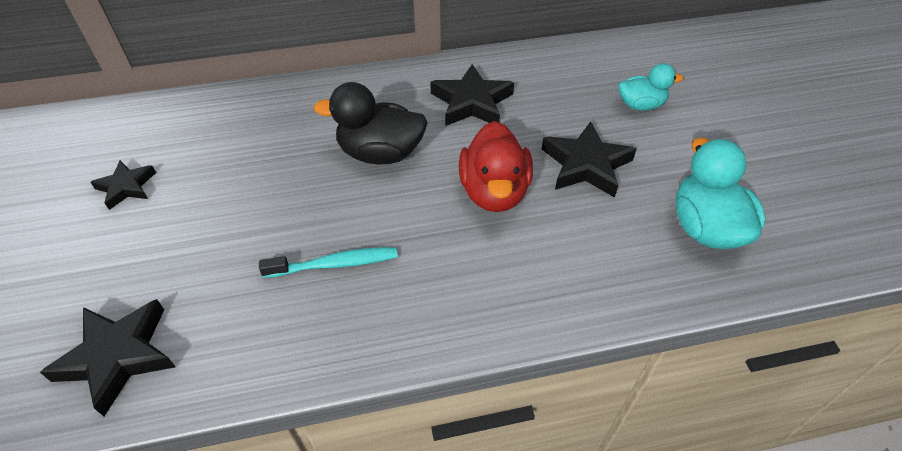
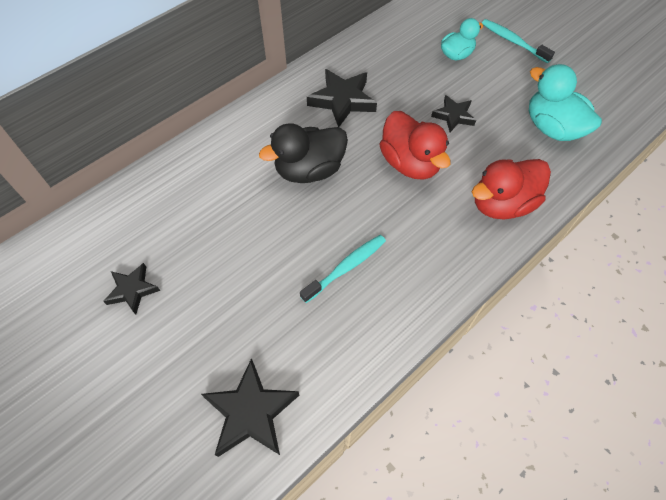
camera: 30 degrees left, 10 degrees up
black star [542,121,636,198] -> black star [431,95,476,132], size x0.62
none -> red duck [472,159,551,219]
none -> turquoise toothbrush [482,19,555,63]

